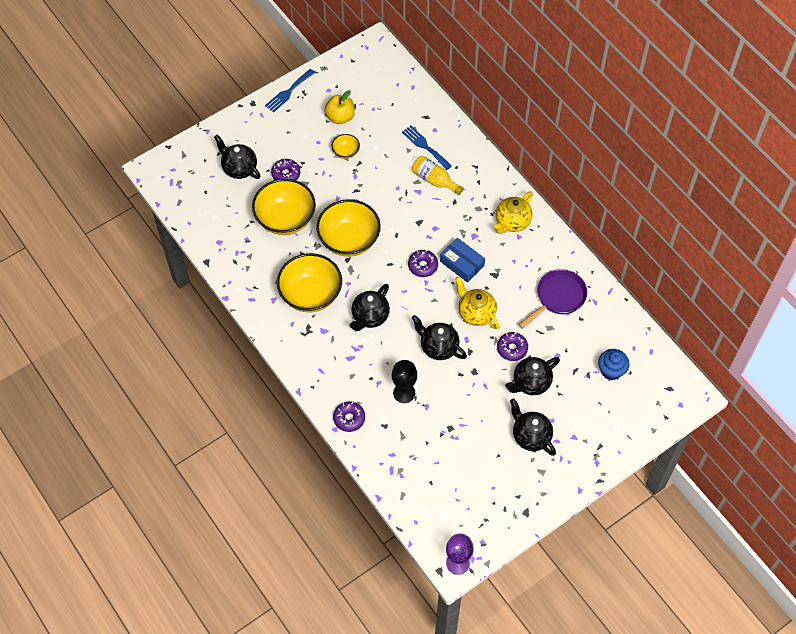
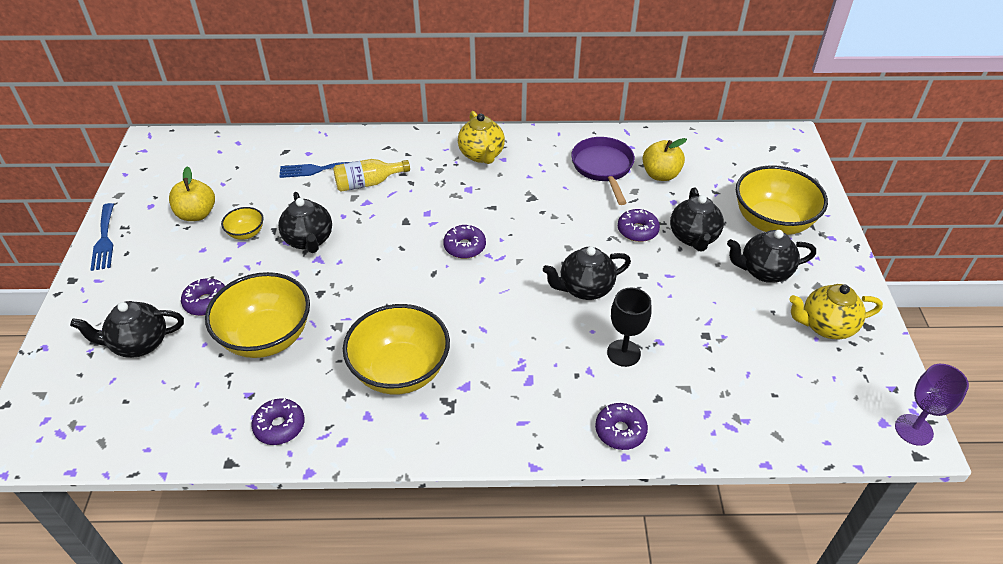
camera: 55 degrees left, 15 degrees down
yellow bowl [316,199,381,257] -> yellow bowl moved to [736,165,828,235]
black teapot [350,284,390,331] -> black teapot moved to [278,192,332,253]
blue box [440,238,485,283] -> none
yellow teapot [455,277,500,329] -> yellow teapot moved to [789,284,883,339]
blue cupcake [598,349,630,380] -> none
none -> purple donut [251,398,305,445]
none -> yellow apple [643,138,687,181]

